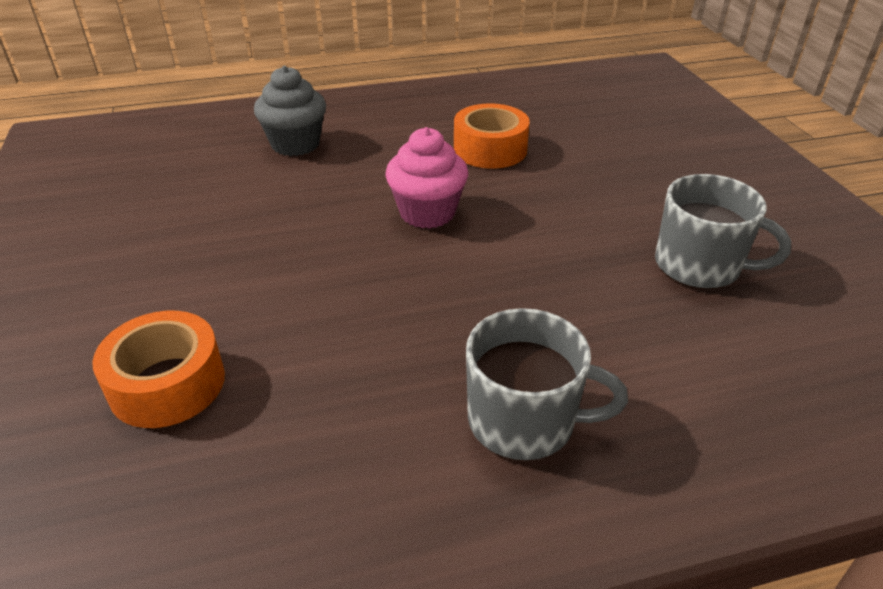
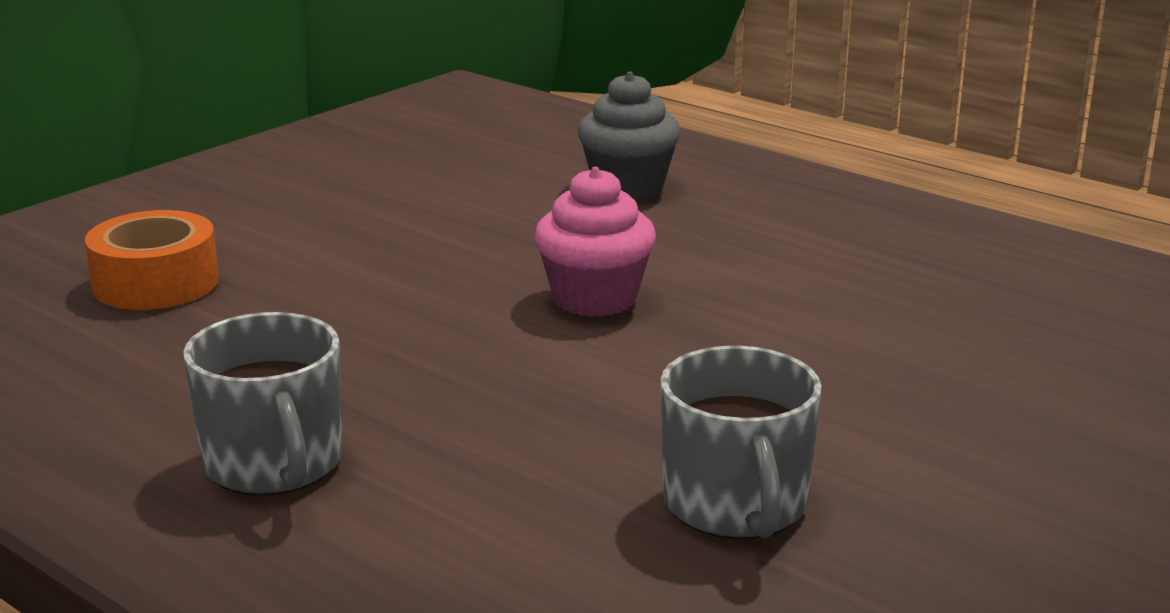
camera: 55 degrees right, 15 degrees down
orange tape [454,103,530,169] -> none

